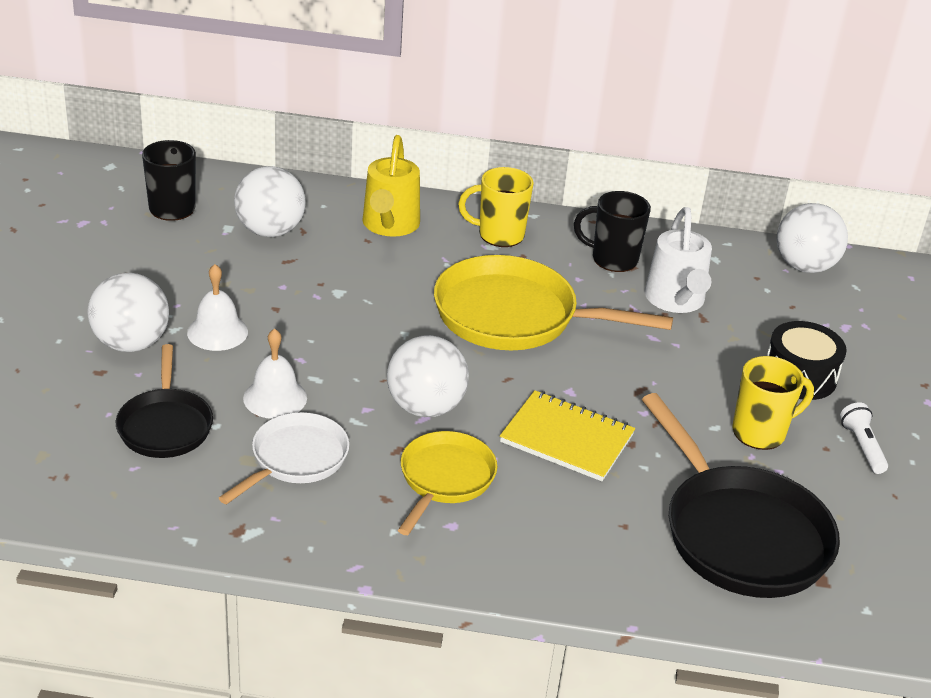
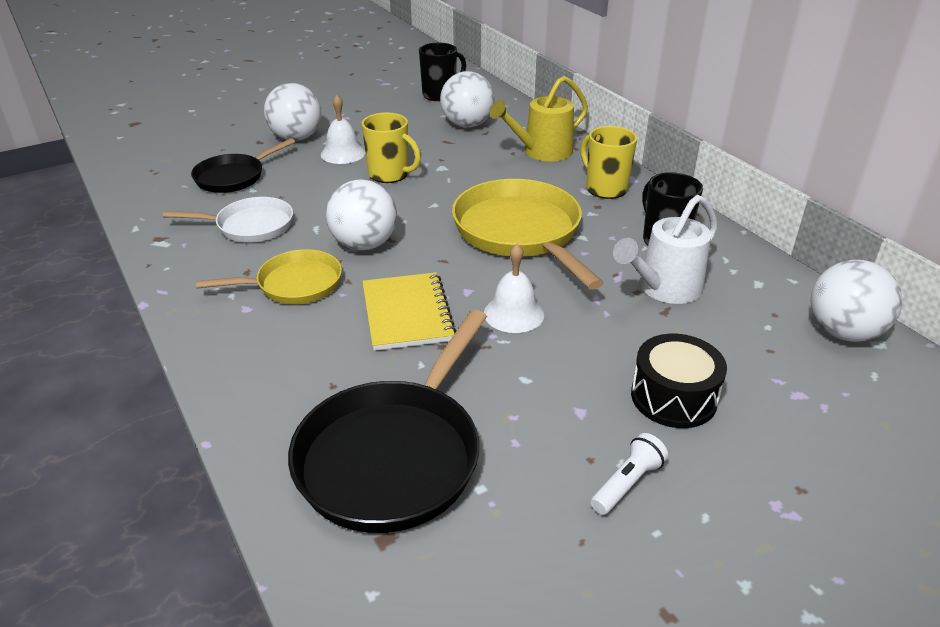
camera: 55 degrees right, 0 degrees up
white bell [243,328,307,419] -> white bell moved to [484,244,544,333]
yellow mug [732,356,814,450] -> yellow mug moved to [362,113,421,183]

